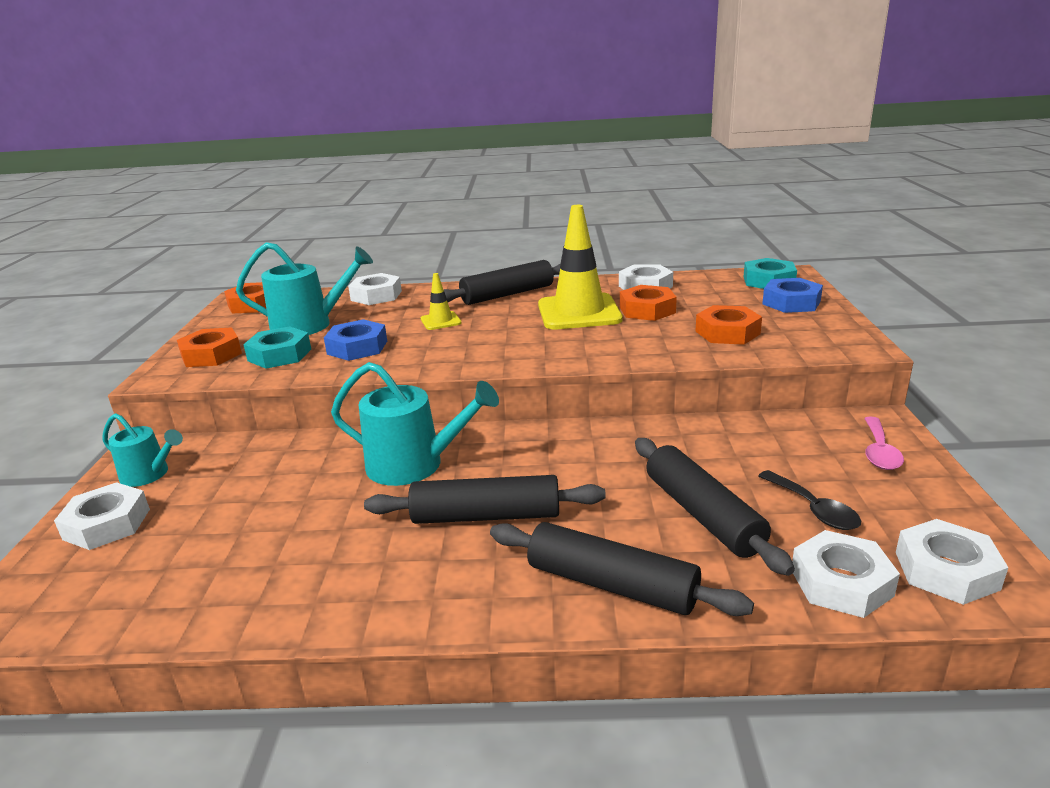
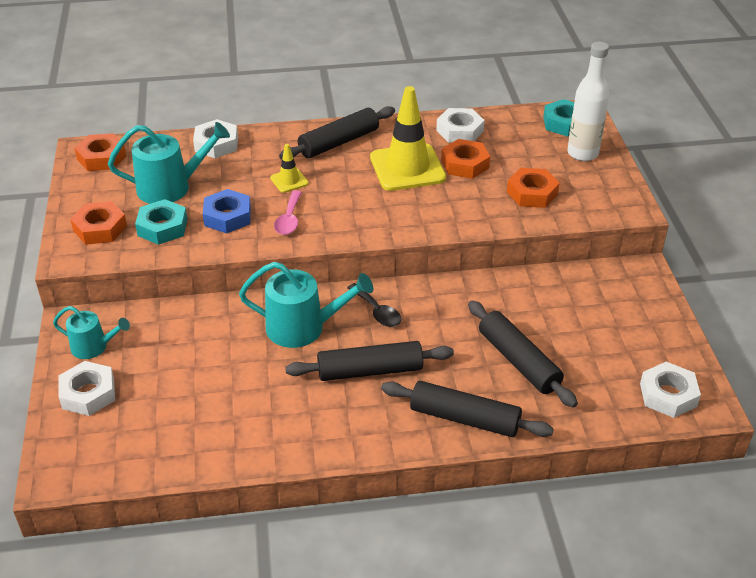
camera: 10 degrees left, 15 degrees up
black spoon [758,470,861,530] -> black spoon moved to [347,283,401,327]
blue nut [762,278,823,313] -> white bottle [567,42,609,161]
white nut [792,530,900,618] -> none
pink spoon [864,417,904,470] -> pink spoon moved to [274,190,302,235]

